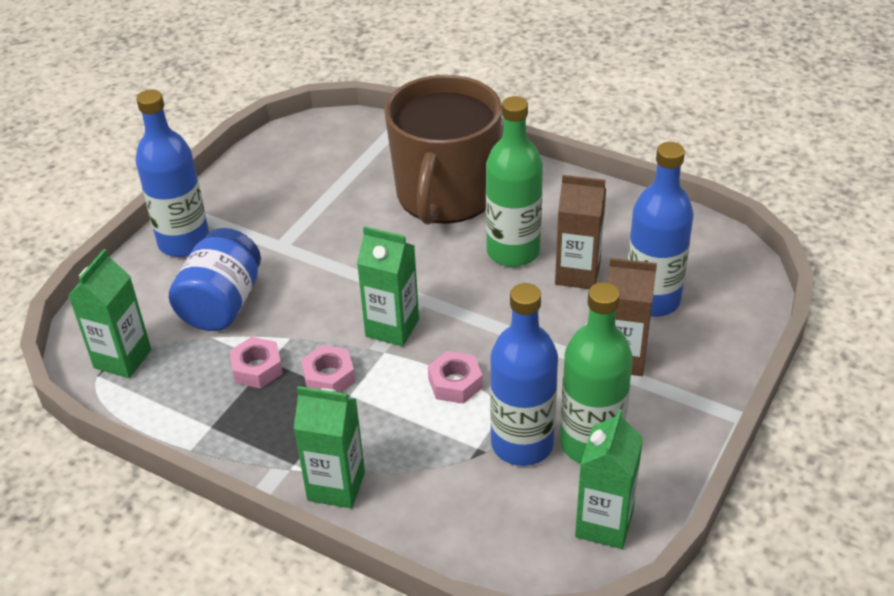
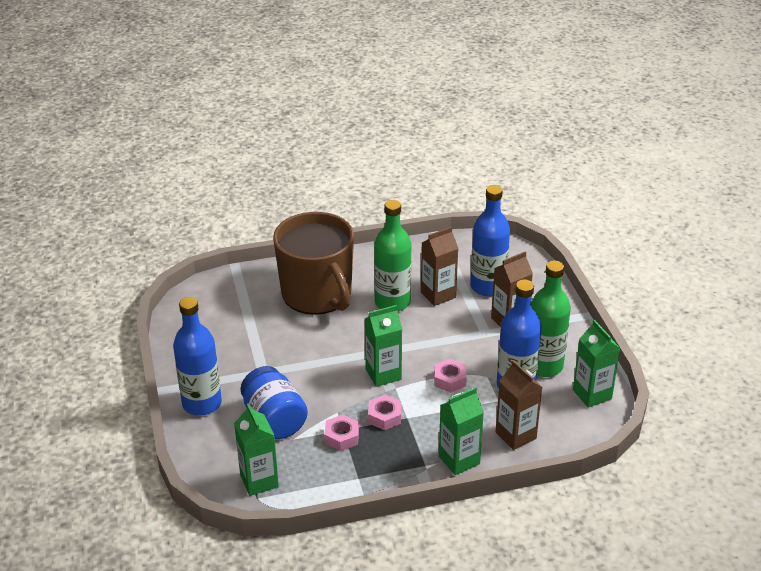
camera: 45 degrees left, 5 degrees down
none -> brown carton [496,360,543,450]

